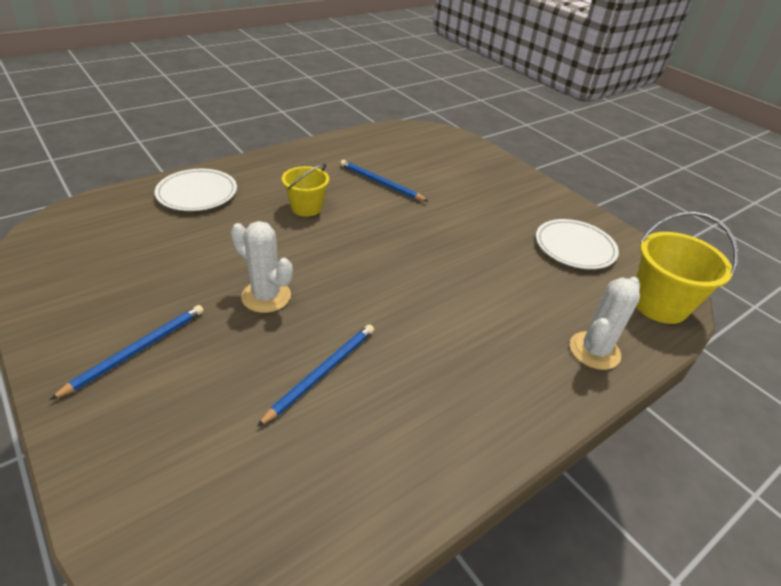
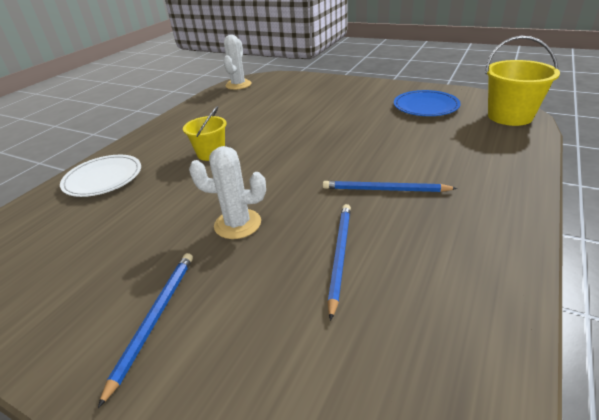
camera: 20 degrees left, 5 degrees down
blue pencil [340,160,428,201] -> blue pencil moved to [323,181,458,192]
white plate [536,219,619,269] -> blue plate [394,90,461,116]
white cactus [570,277,640,370] -> white cactus moved to [223,35,251,90]

